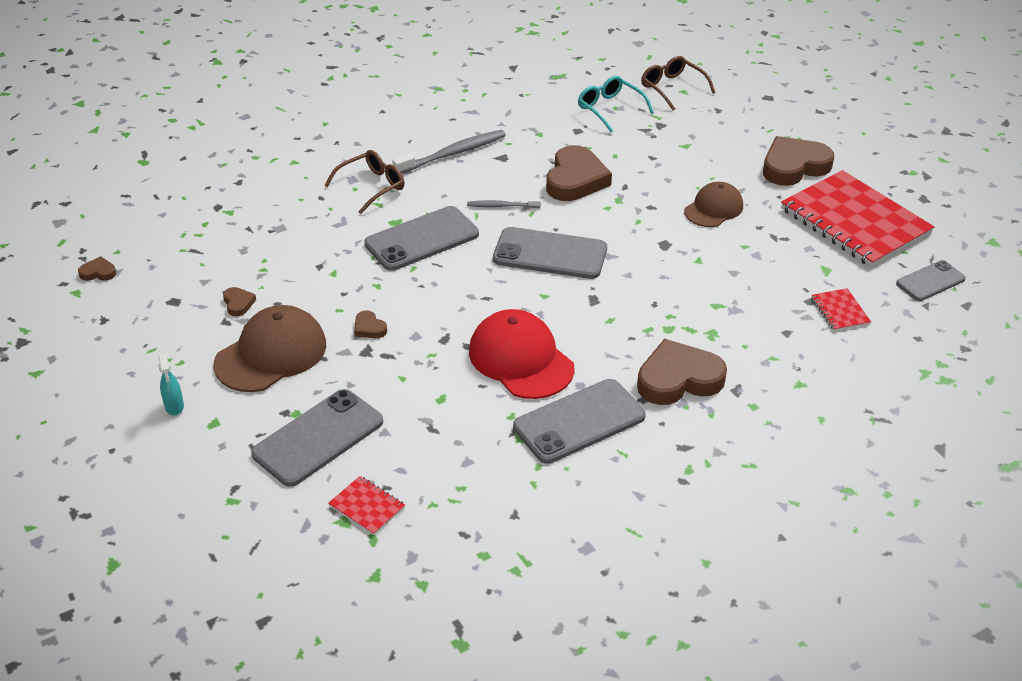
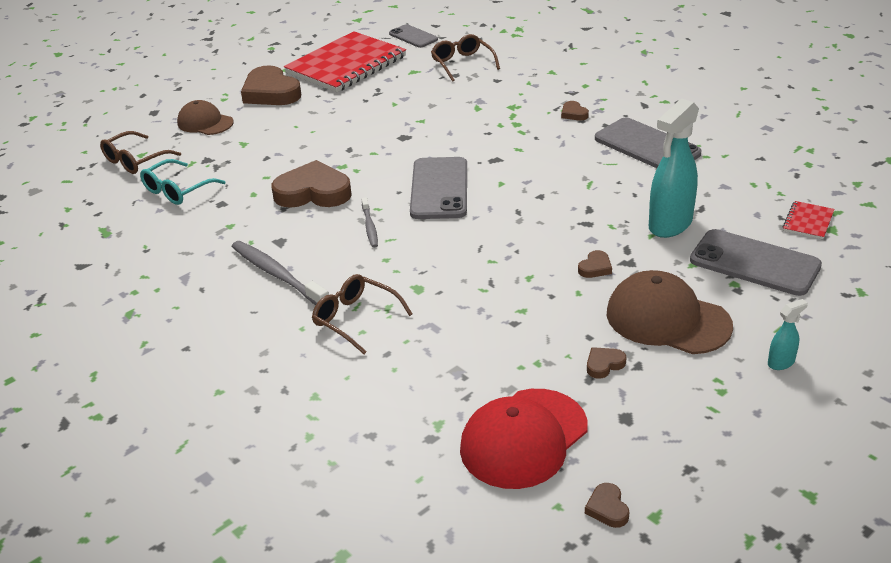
camera: 100 degrees left, 5 degrees down
grey phone [364,206,479,271] -> none
red cap [469,309,575,399] -> red cap moved to [460,389,588,489]
brown heart [637,339,727,405] -> brown heart [561,101,589,121], size x0.44
brown cap [684,182,743,227] -> brown cap moved to [177,100,234,135]
red notebook [811,288,871,331] -> brown glasses [431,34,500,82]
none -> turquoise spray bottle [649,99,699,238]

